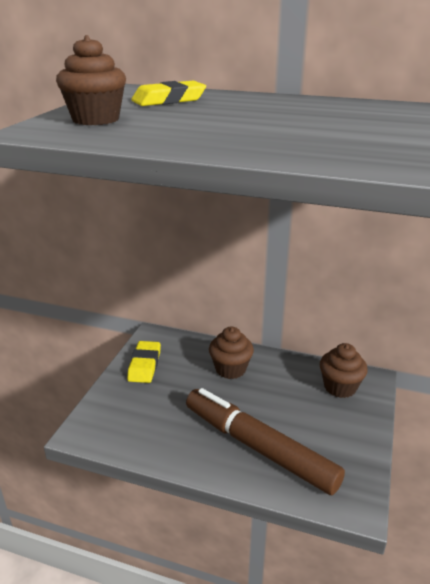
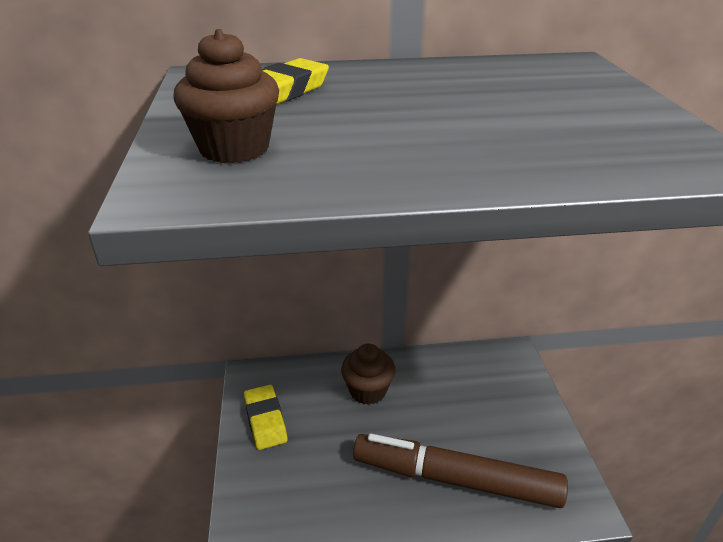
camera: 25 degrees left, 5 degrees up
brown cupcake [320,343,368,398] -> none

